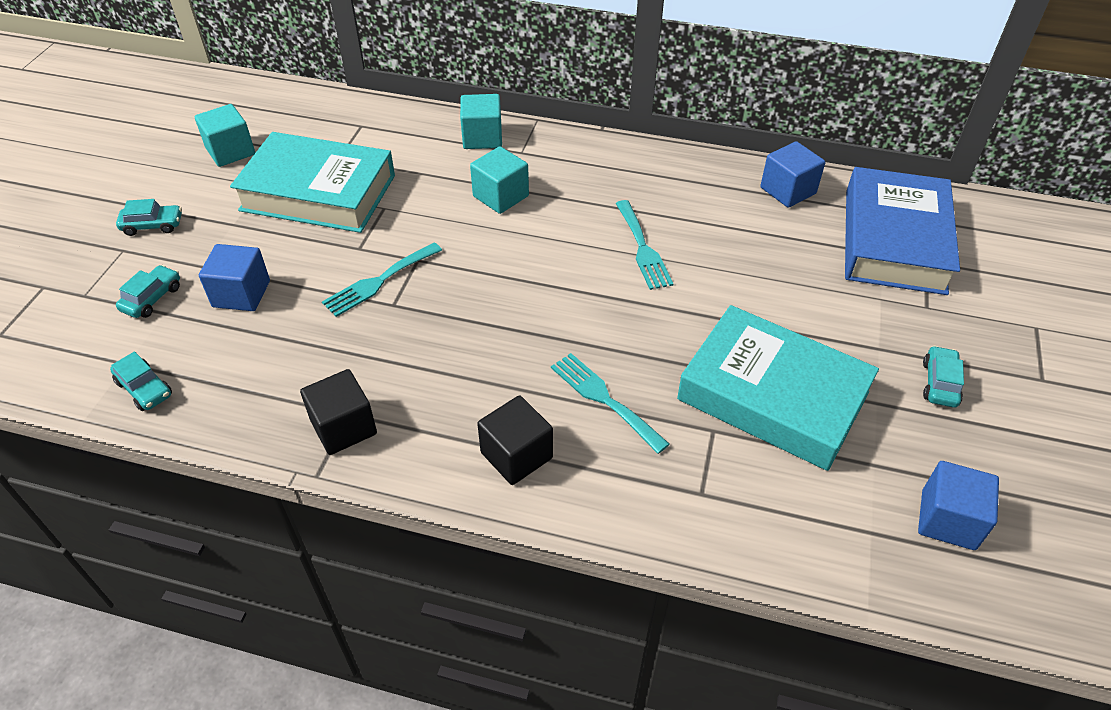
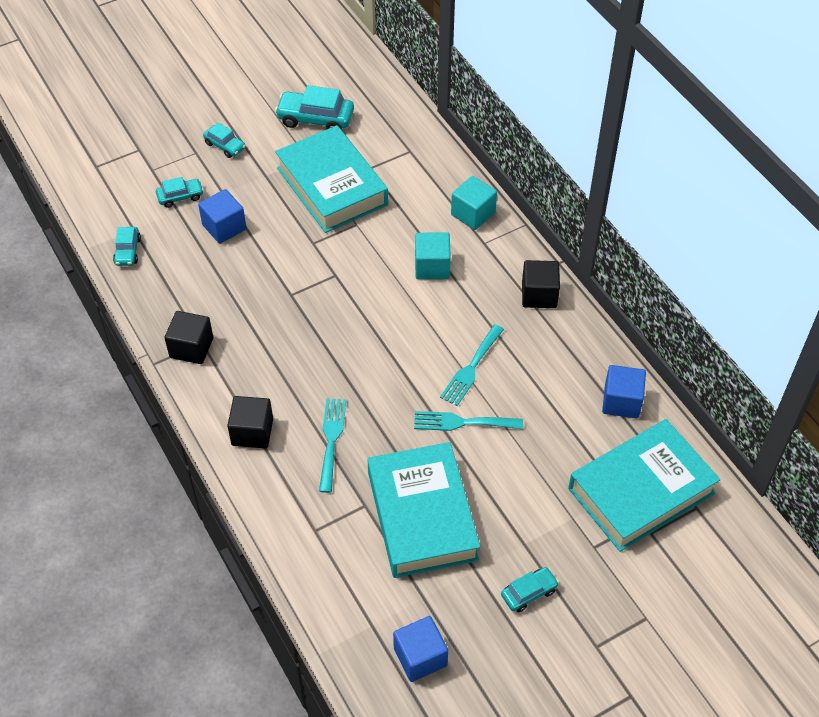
camera: 45 degrees right, 5 degrees up
turquoise cube [195,104,255,167] -> turquoise car [275,85,354,130]
turquoise fork [322,242,442,317] -> turquoise fork moved to [414,411,523,431]
blue book [845,167,960,295] -> turquoise book [568,419,720,552]
none -> black cube [522,260,560,308]

